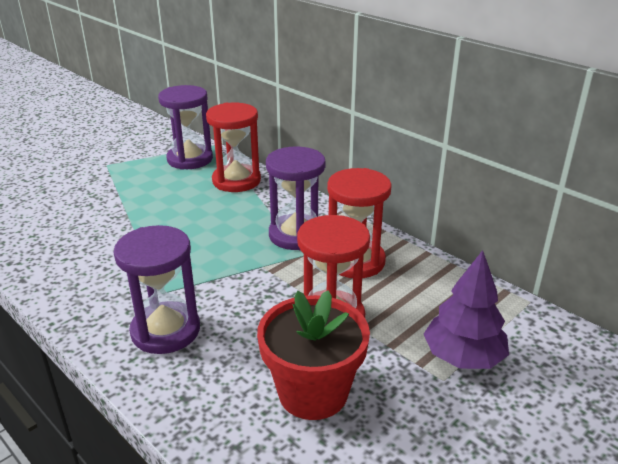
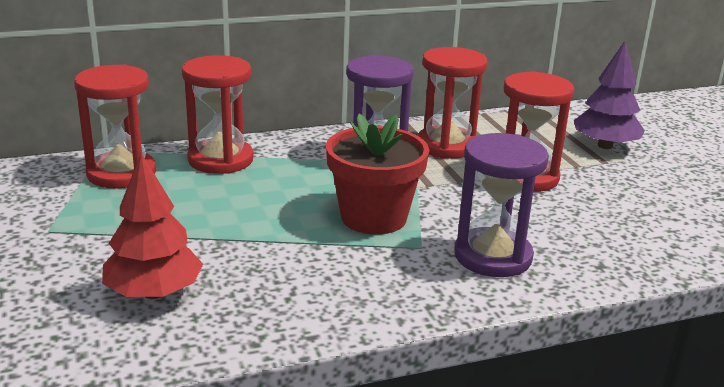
camera: 65 degrees left, 5 degrees down
purple hourglass [158,85,213,170] -> red hourglass [74,64,156,189]
red flower pot [257,290,370,420] -> red flower pot moved to [326,114,429,235]
none -> red tree [102,153,203,299]

